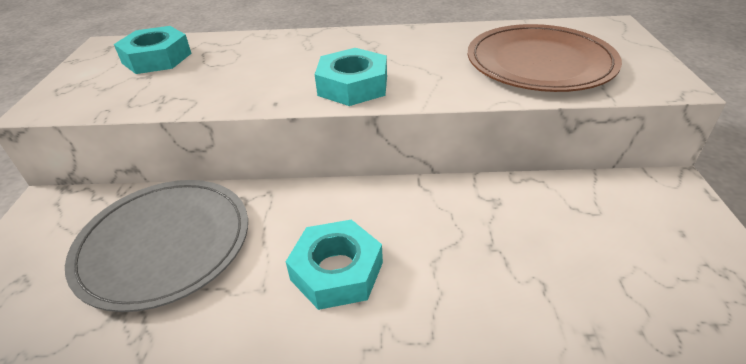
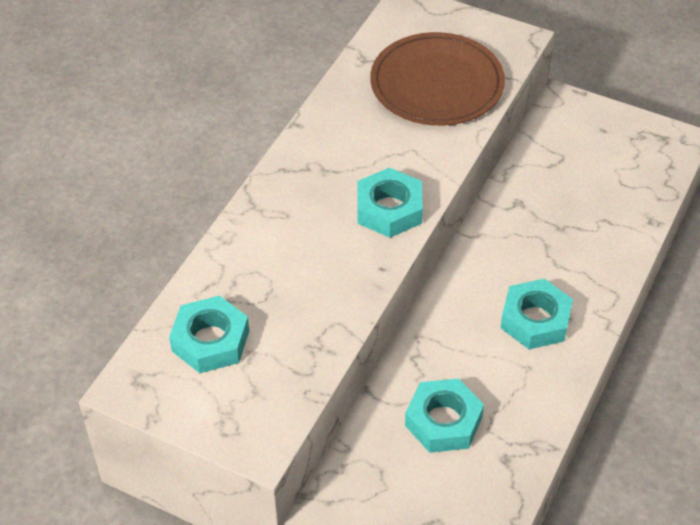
camera: 65 degrees left, 10 degrees up
grey plate [65,180,248,312] -> turquoise nut [405,378,484,453]

